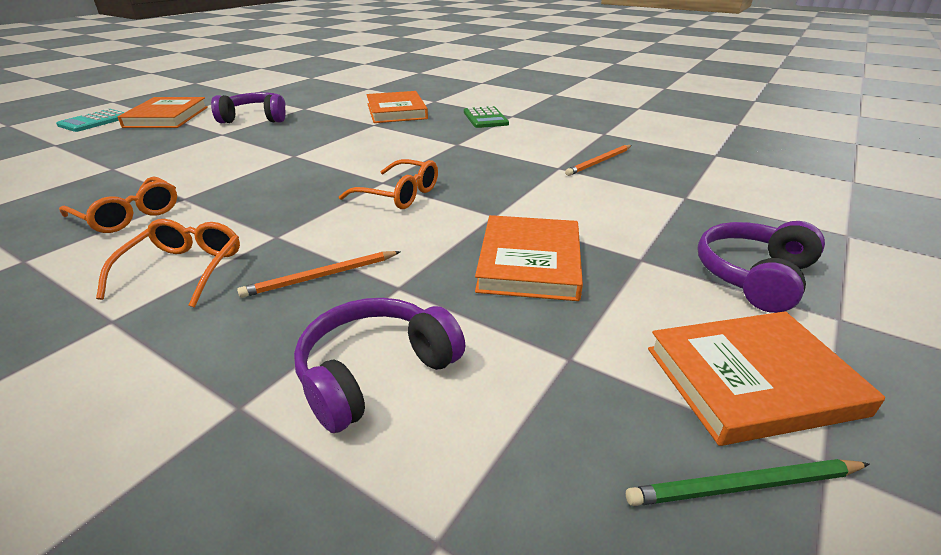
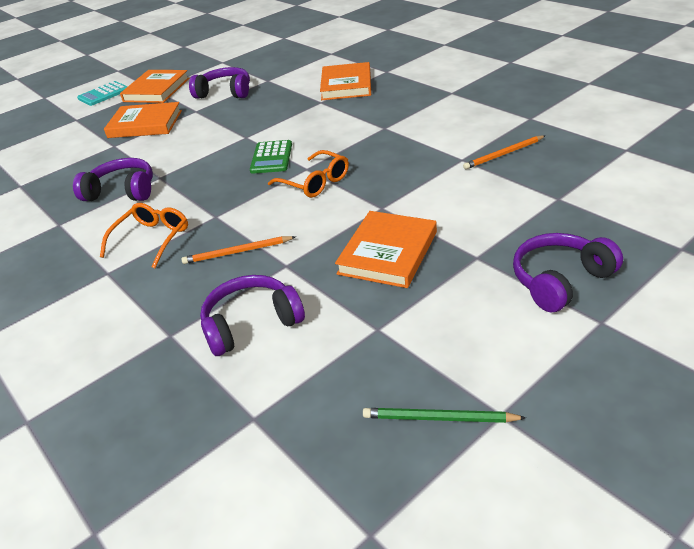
camera: 20 degrees right, 5 degrees up
orange glasses [59,176,177,233] -> purple headphones [73,158,153,201]
green calculator [464,106,509,128] -> green calculator moved to [250,140,292,174]
orange book [648,311,885,446] -> orange book moved to [104,102,182,138]

